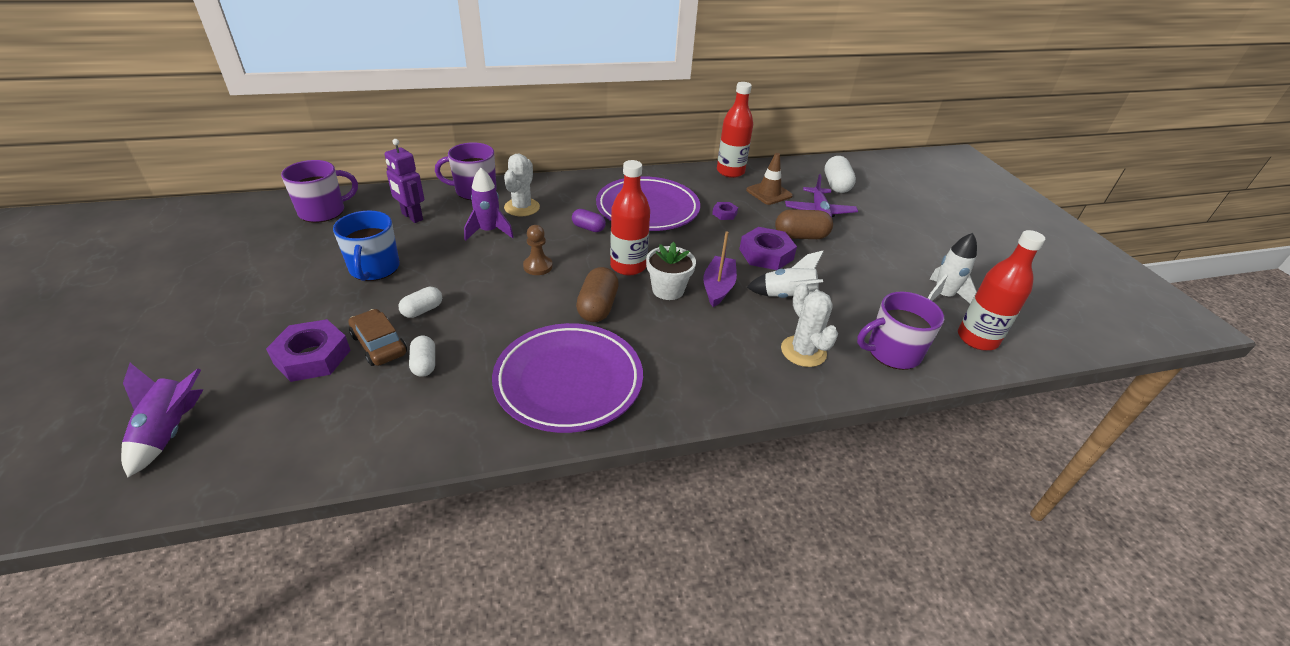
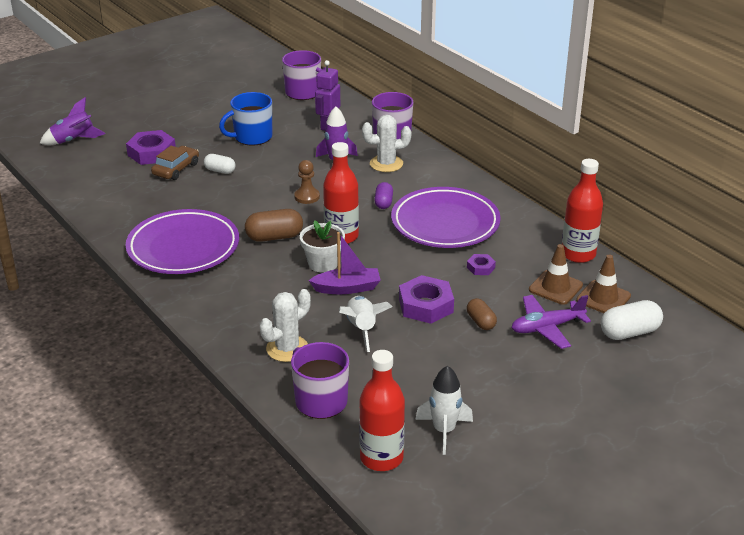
camera: 70 degrees right, 5 degrees down
white capsule [409,336,435,377] -> none
brown capsule [775,209,833,239] -> brown capsule [467,298,497,330], size x0.63
none -> brown traffic cone [576,255,631,313]

